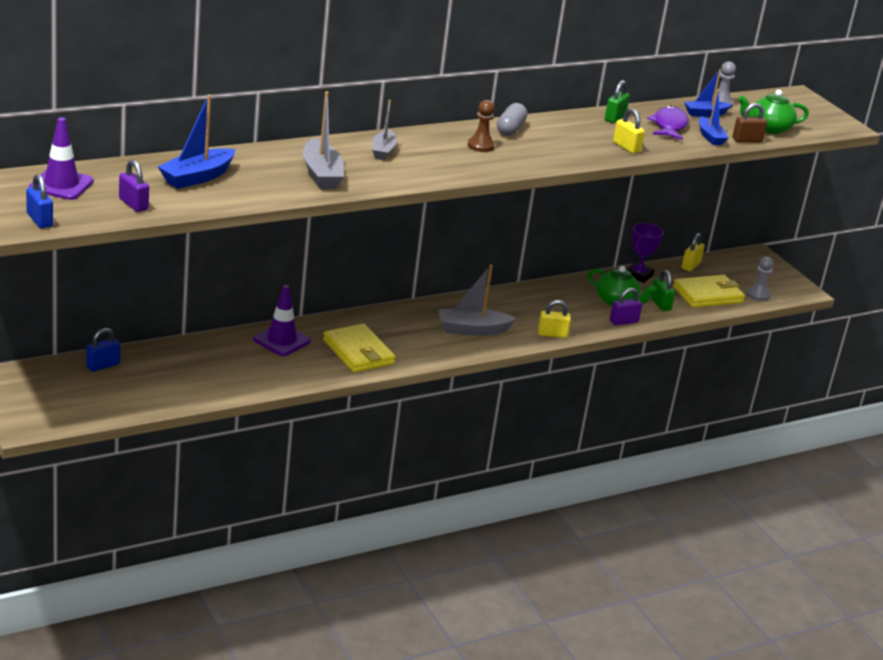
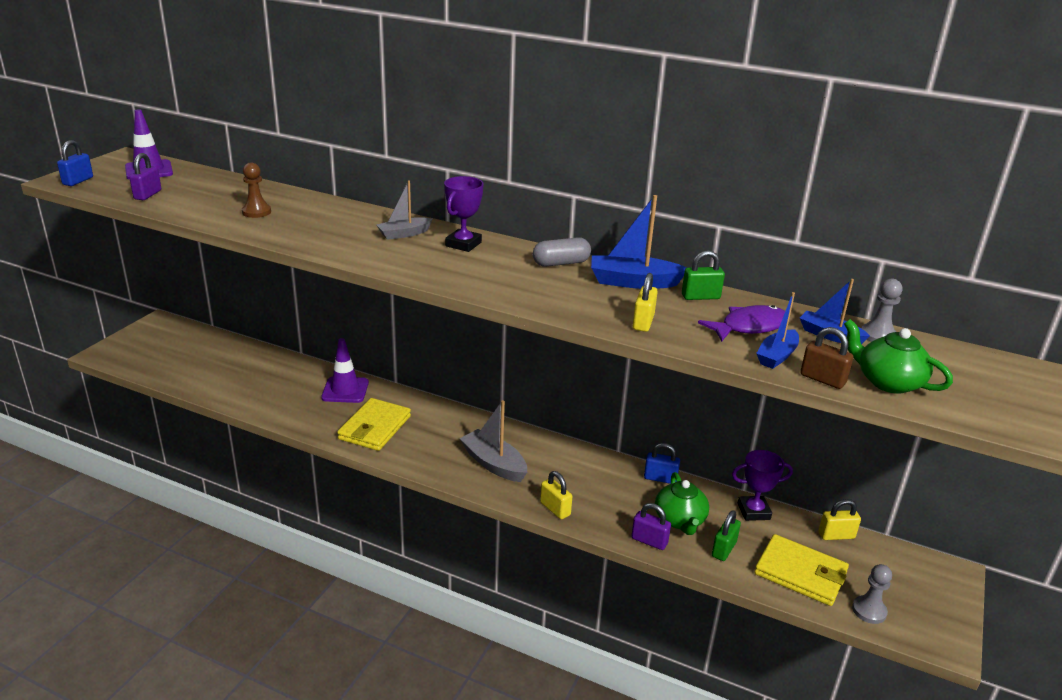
camera: 55 degrees right, 0 degrees up
blue padlock [86,328,120,372] -> blue padlock moved to [644,443,680,484]
blue boat [158,95,235,189] -> blue boat moved to [591,195,686,289]
grey boat [303,91,344,189] -> none
brown pawn [468,100,495,152] -> brown pawn moved to [242,162,271,218]
none -> purple trophy [444,176,484,252]

